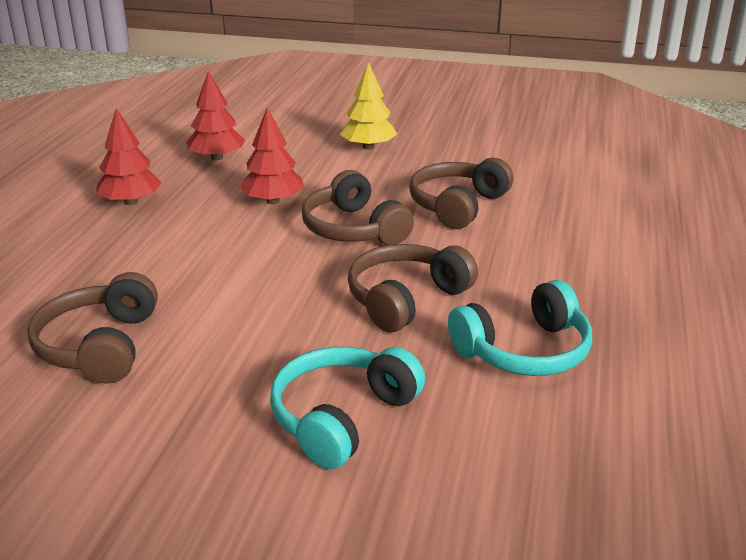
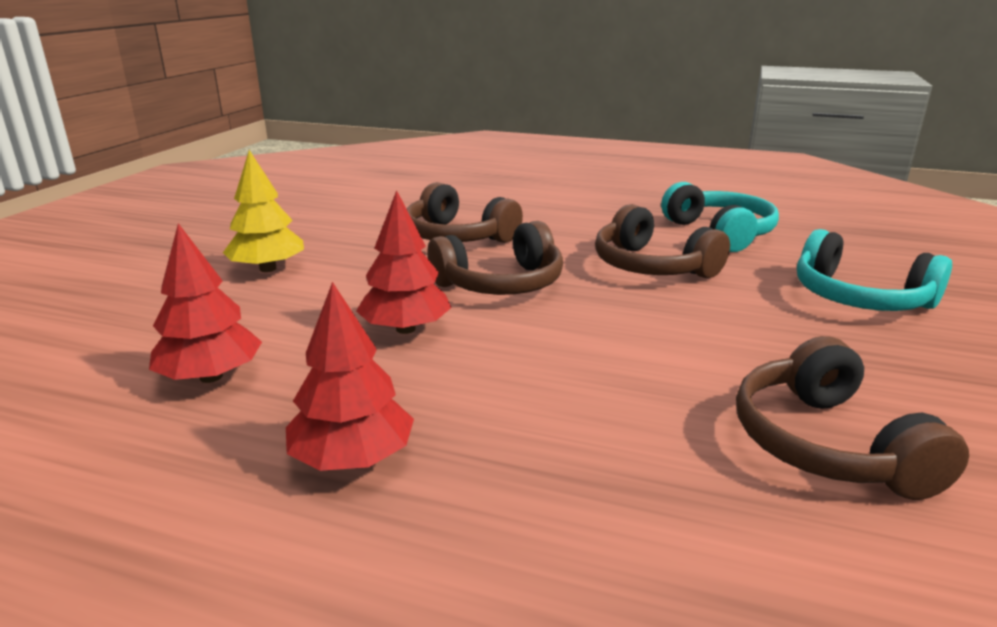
camera: 85 degrees left, 5 degrees down
brown headphones [27,272,158,384] -> brown headphones turned 75 degrees clockwise [736,336,969,500]

